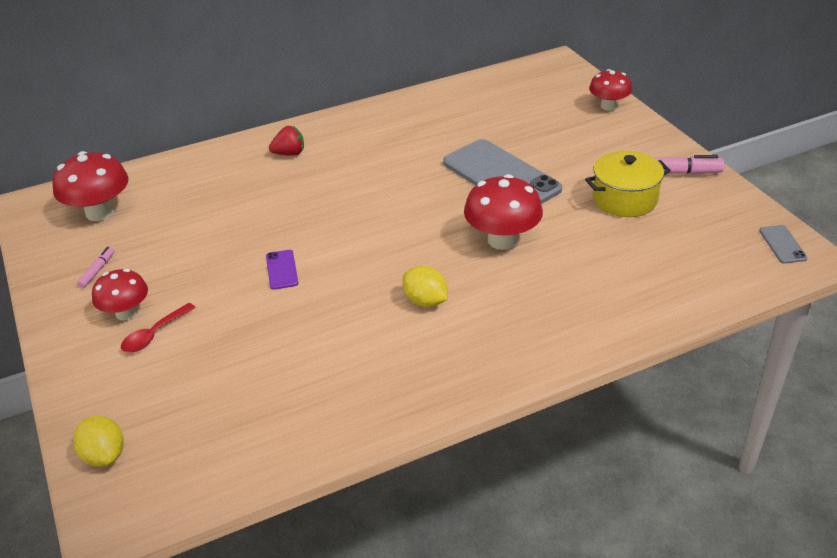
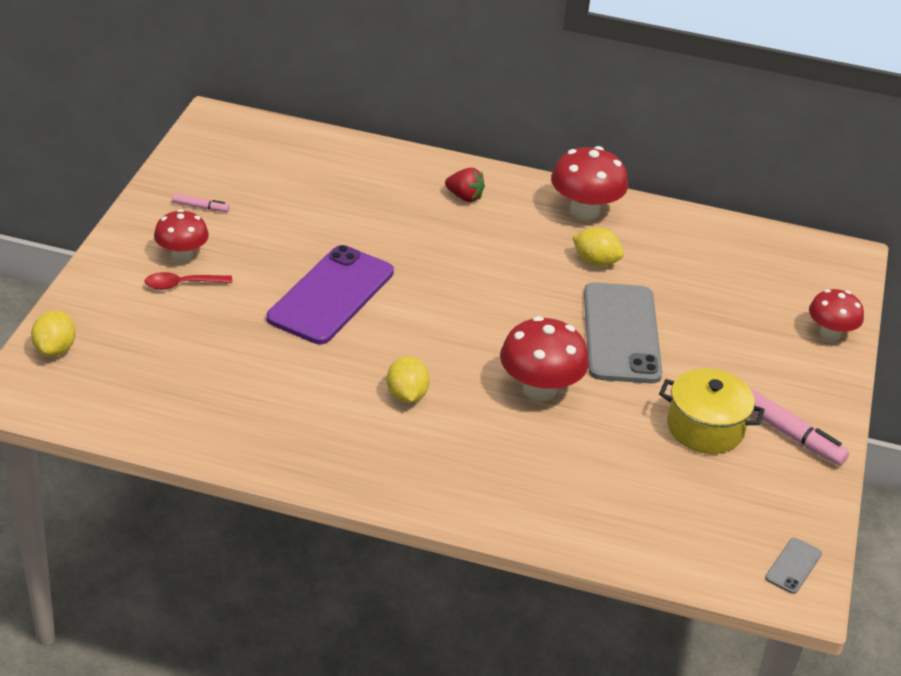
camera: 35 degrees right, 0 degrees up
red mushroom [52,151,128,221] -> red mushroom moved to [551,146,628,220]
pink marker [77,247,115,288] -> pink marker turned 45 degrees clockwise [172,194,230,212]
purple phone [266,250,298,290] -> purple phone [267,245,394,344], size x2.40
none -> yellow lemon [572,227,624,267]

